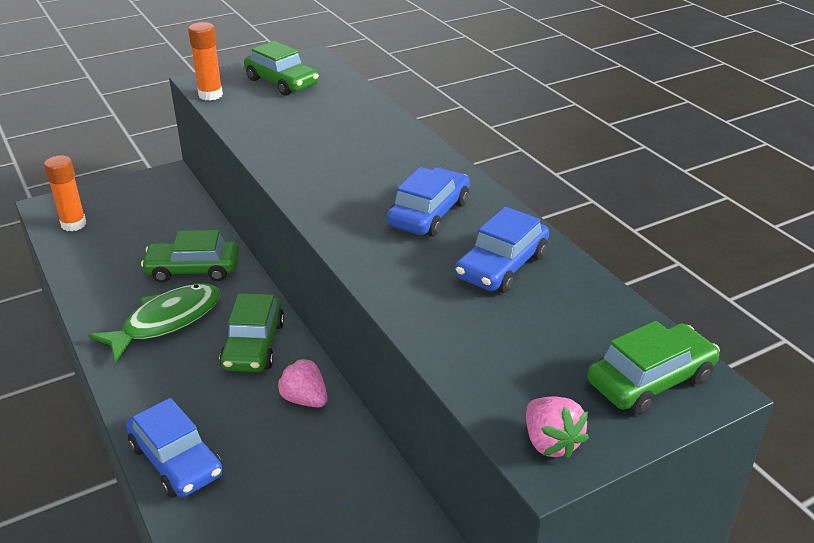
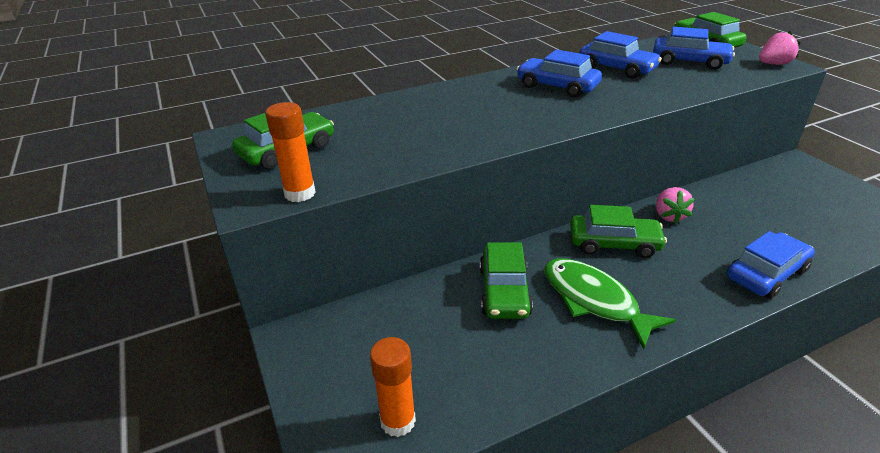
camera: 85 degrees left, 0 degrees up
pink strawberry [276,357,328,407] -> pink strawberry turned 45 degrees counterclockwise [656,187,695,224]
none -> blue car [653,27,735,70]

